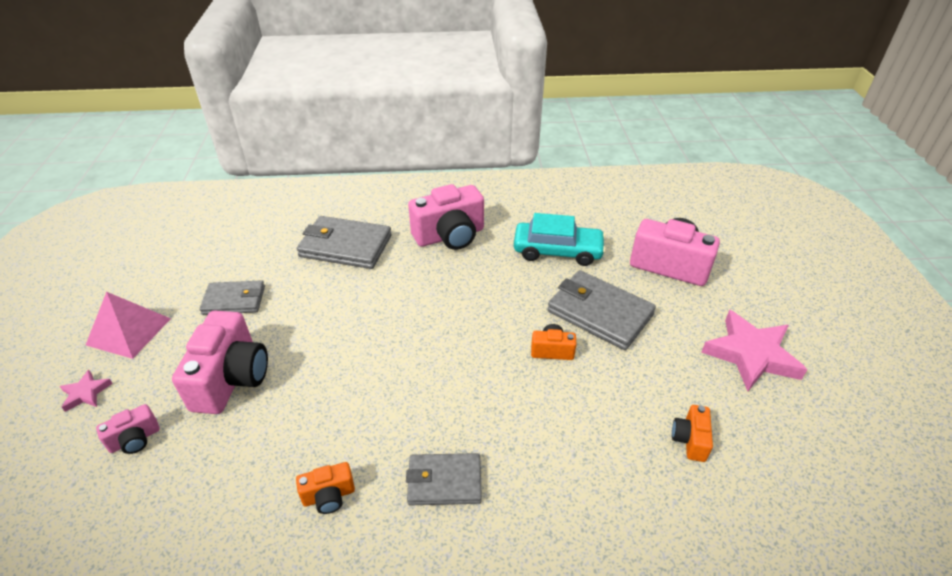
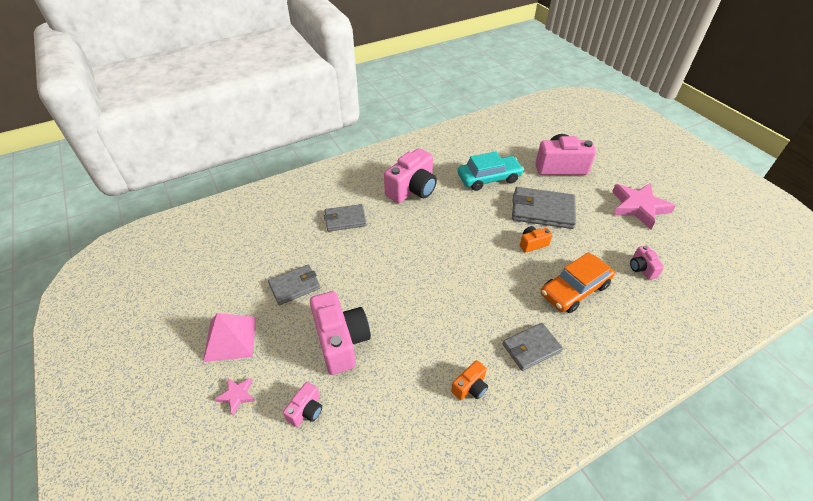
camera: 25 degrees left, 5 degrees up
grey wallet [297,216,392,269] -> grey wallet [324,204,366,232], size x0.64
orange camera [672,405,713,462] -> pink camera [630,245,664,280]
none -> orange car [541,252,615,313]

